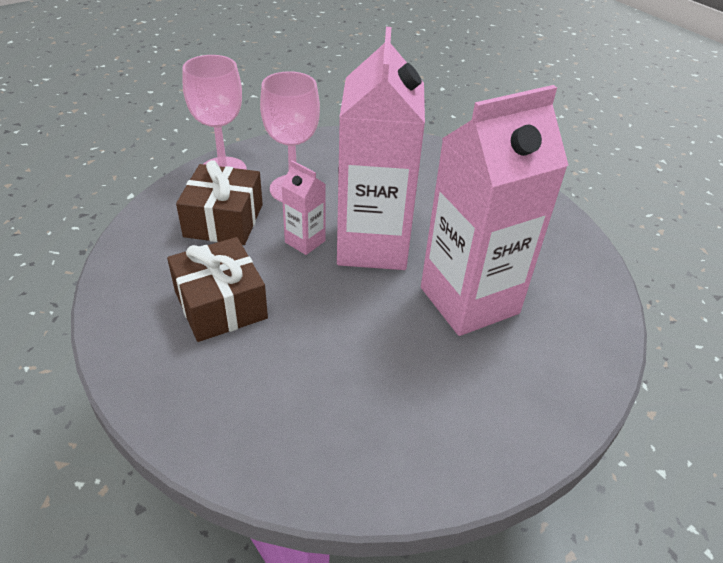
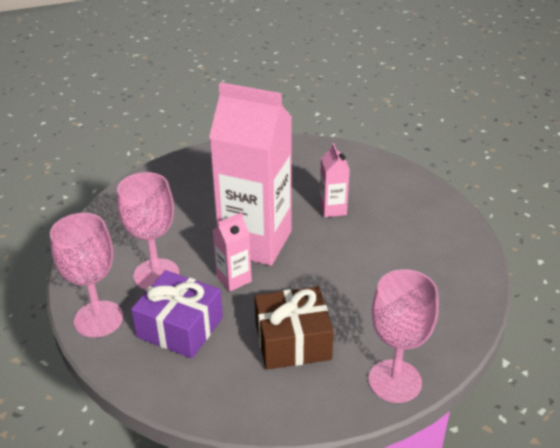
camera: 70 degrees left, 5 degrees down
brown gift [176,160,263,245] -> purple gift [131,270,223,359]
pink carton [421,85,569,336] -> pink carton [320,143,350,217], size x0.43
none -> pink goblet [368,269,439,403]

